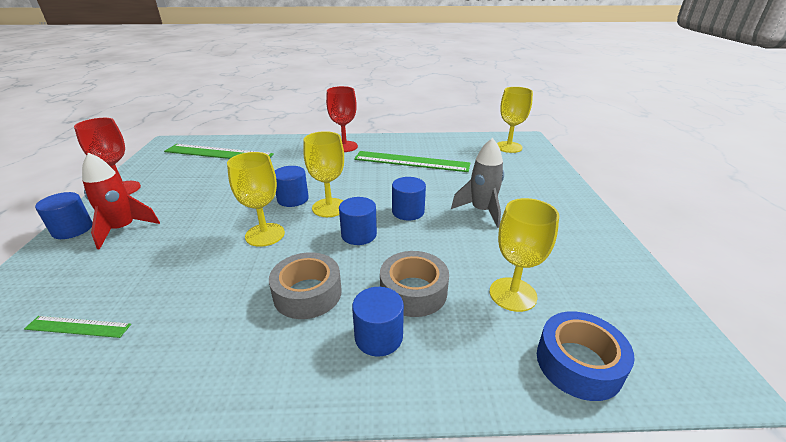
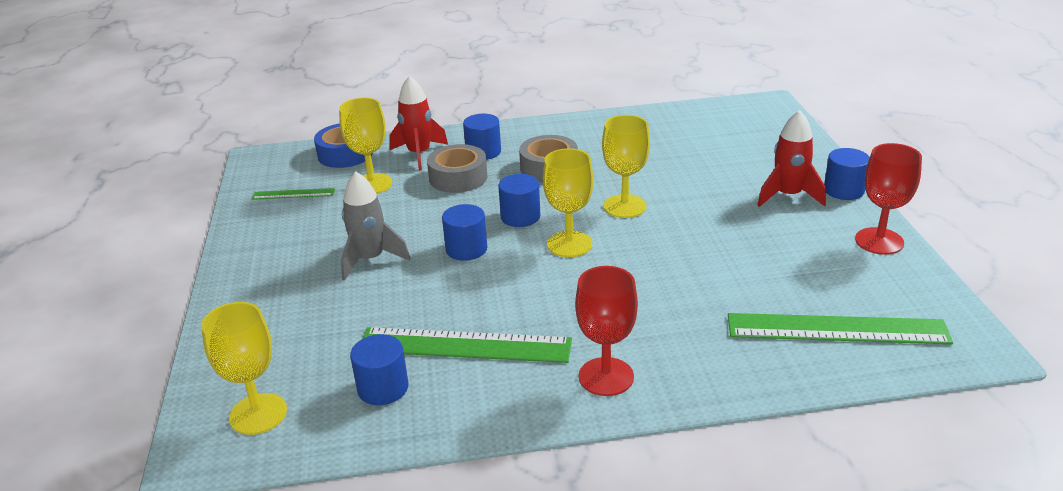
camera: 175 degrees right, 0 degrees up
green ruler [24,316,131,338] -> green ruler moved to [252,188,335,200]
blue cylinder [275,166,309,207] -> blue cylinder moved to [350,334,408,405]
none -> red rocket [389,76,448,171]

